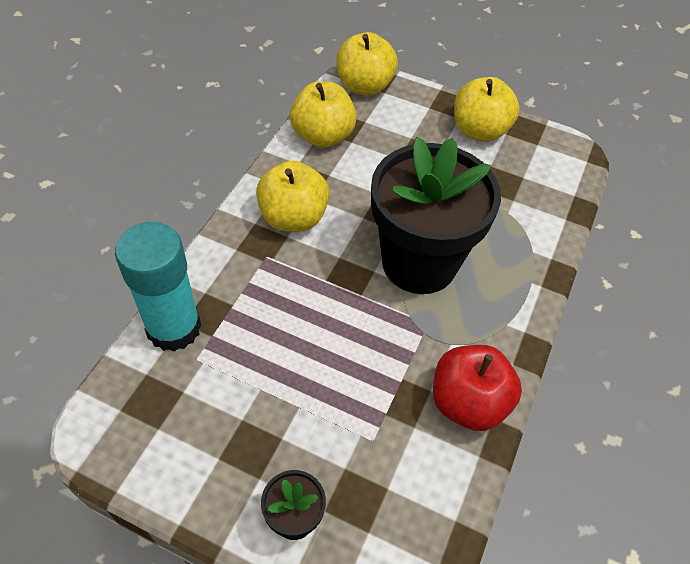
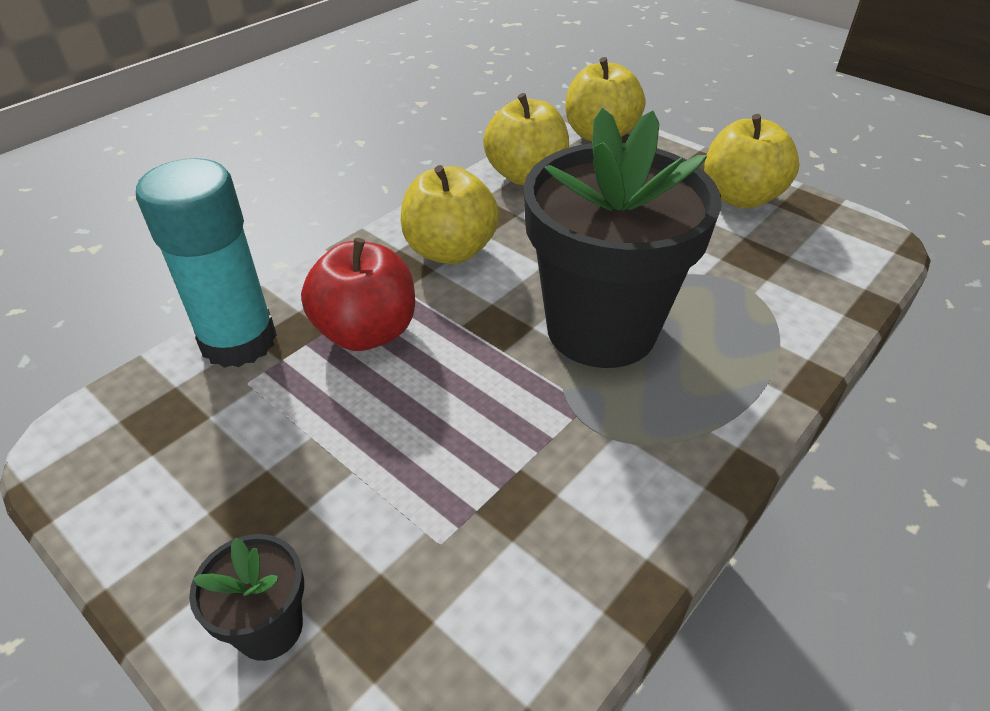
camera: 20 degrees right, 10 degrees down
red apple [433,345,522,431] -> red apple moved to [301,238,415,351]

